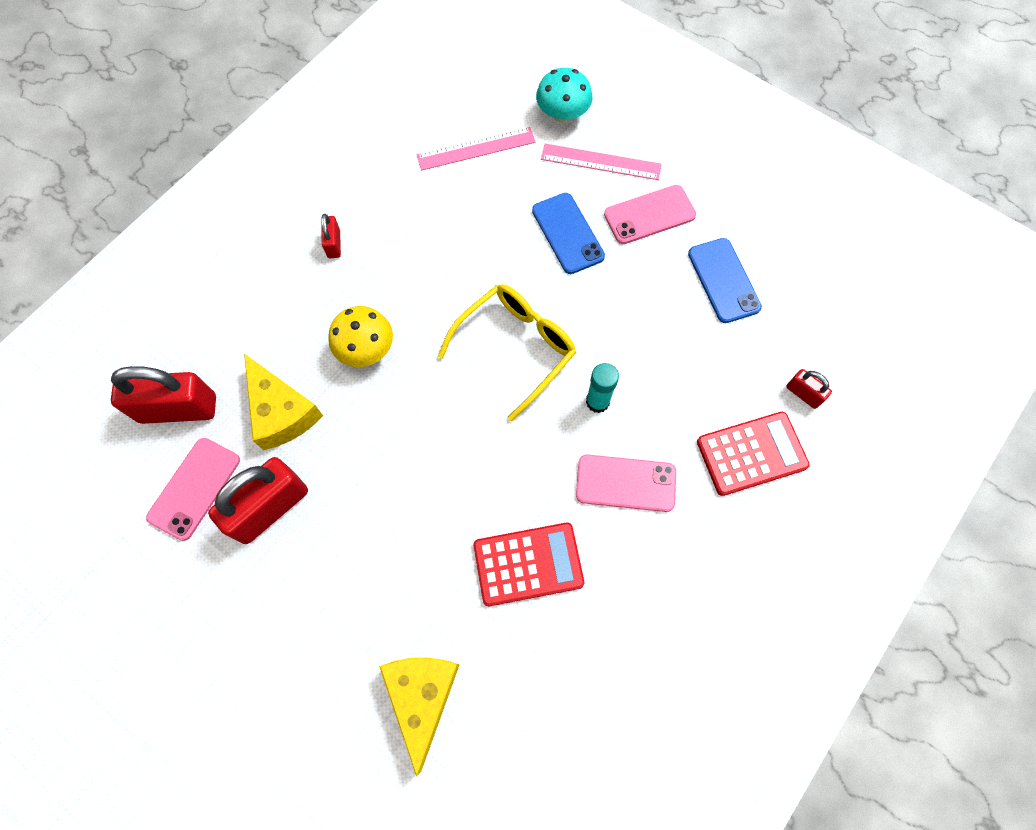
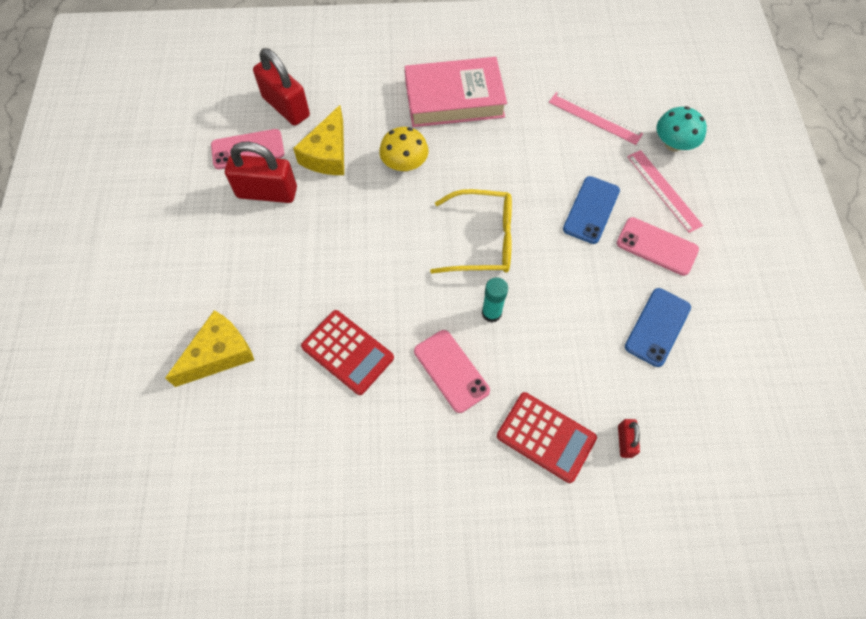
camera: 50 degrees right, 5 degrees down
red padlock [321,214,341,258] -> pink book [405,57,507,127]

